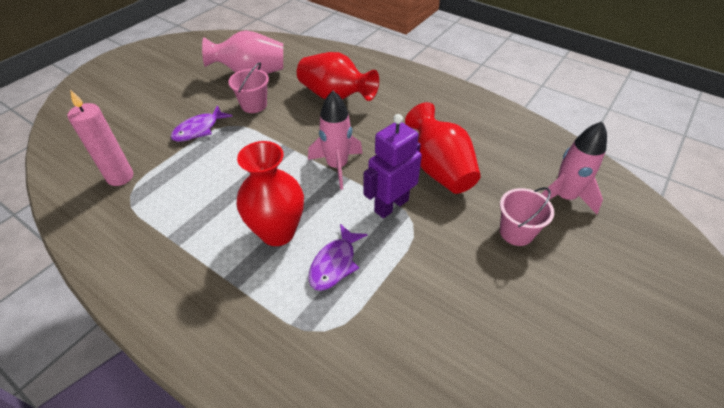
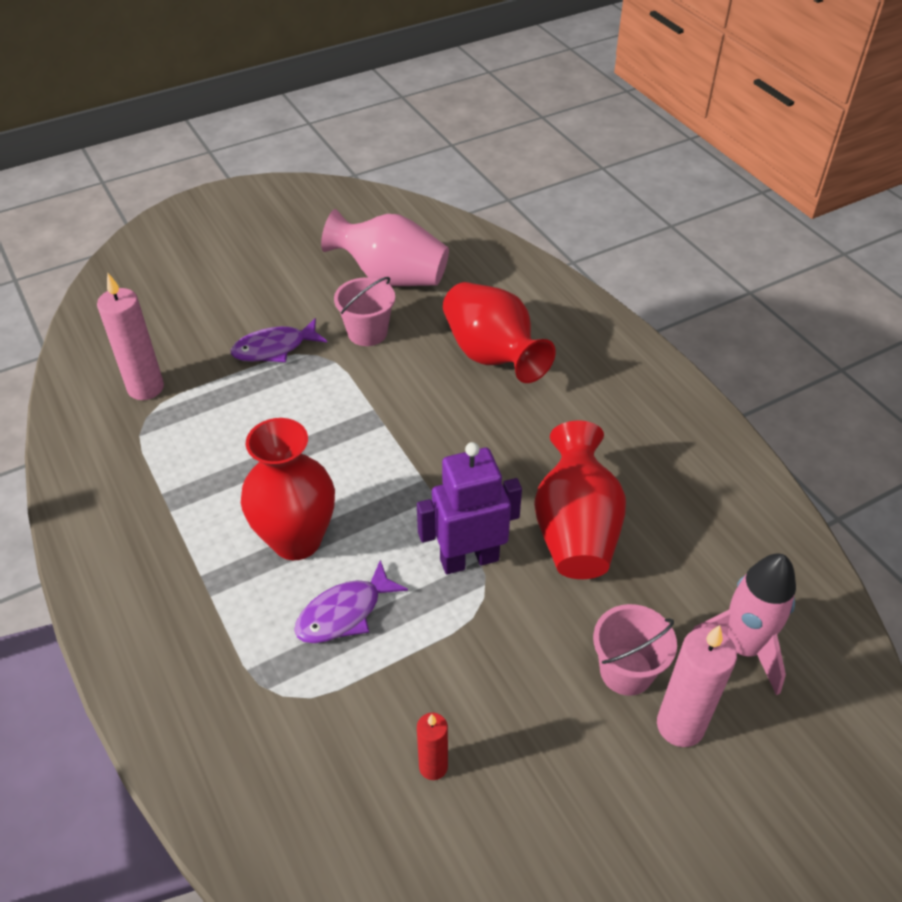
camera: 25 degrees right, 0 degrees up
pink rocket [308,91,363,190] -> none
none -> red candle [417,713,448,780]
none -> pink candle [657,625,737,747]

